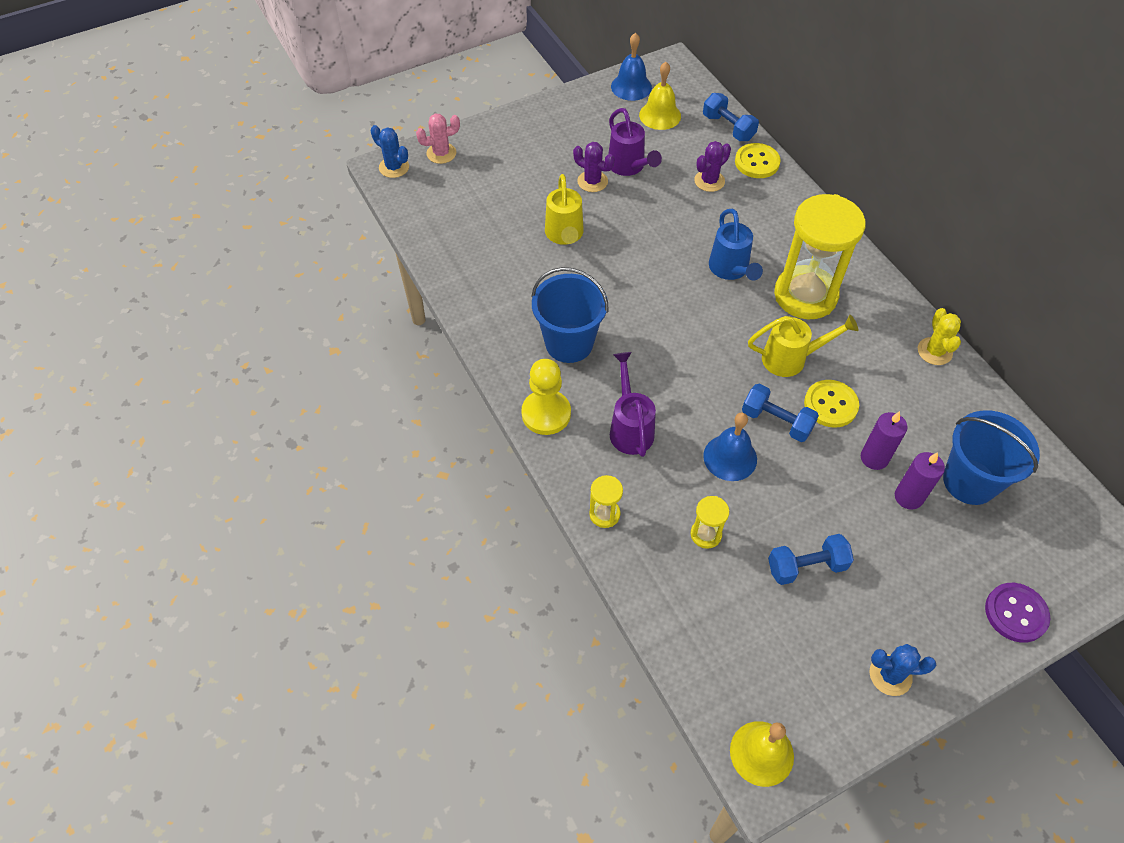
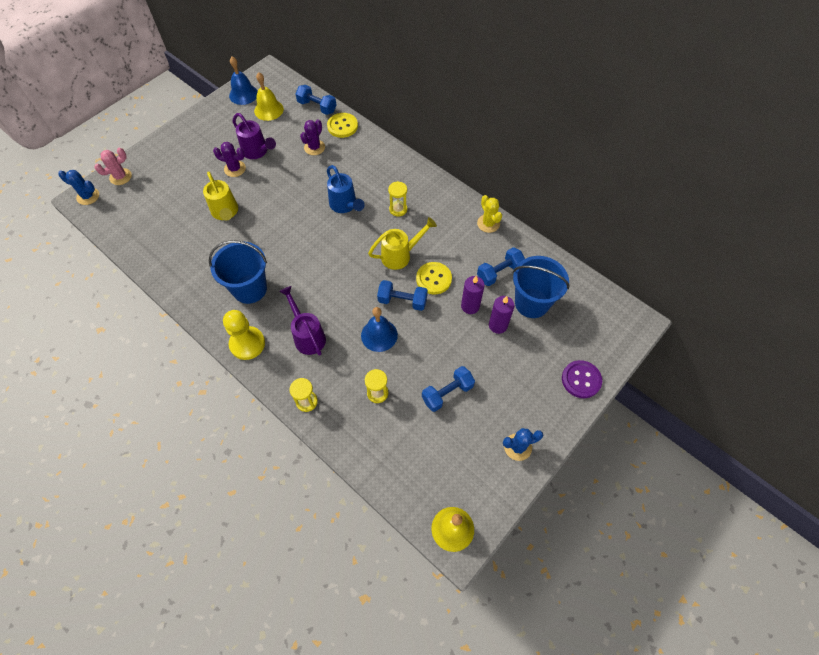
camera: 20 degrees left, 5 degrees up
yellow hourglass [774,194,866,319] -> yellow hourglass [388,181,407,217], size x0.42
none -> blue dumbbell [477,247,525,286]

